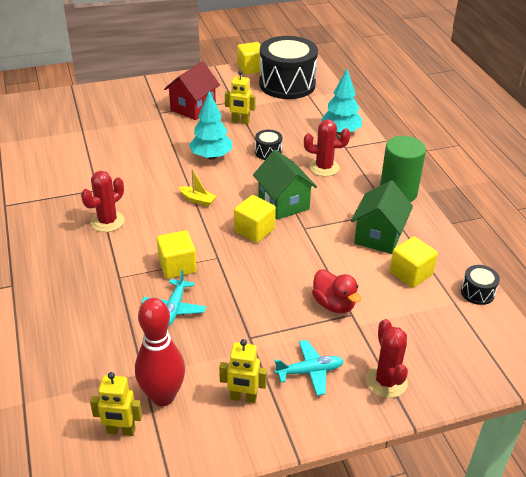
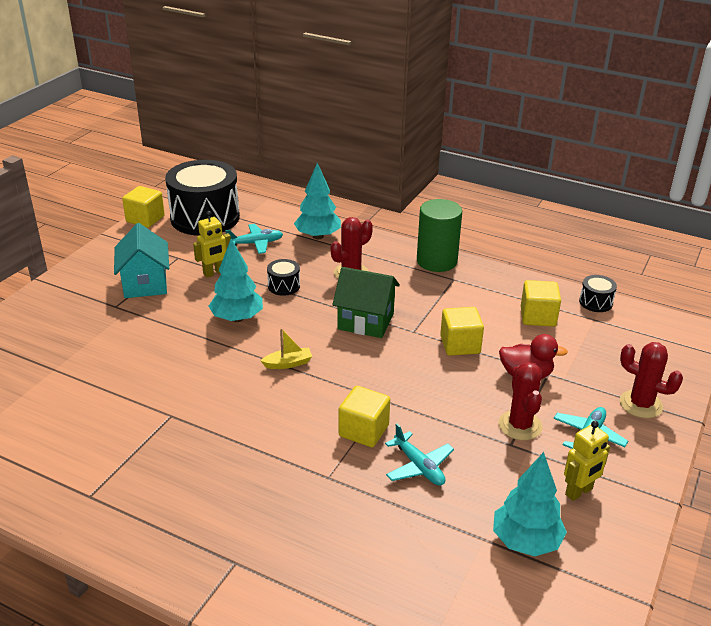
camera: 45 degrees left, 5 degrees down
red cactus [81,171,125,232] -> red cactus moved to [499,362,543,440]
yellow robot [90,372,142,436] -> none
red bowling pin [135,298,185,406] -> turquoise tree [493,452,567,556]
red house [164,61,220,120] -> turquoise house [114,223,169,298]
yellow cube [234,195,276,243] -> yellow cube moved to [440,307,484,356]
green house [351,180,413,254] -> none
none -> turquoise plane [225,224,283,254]

